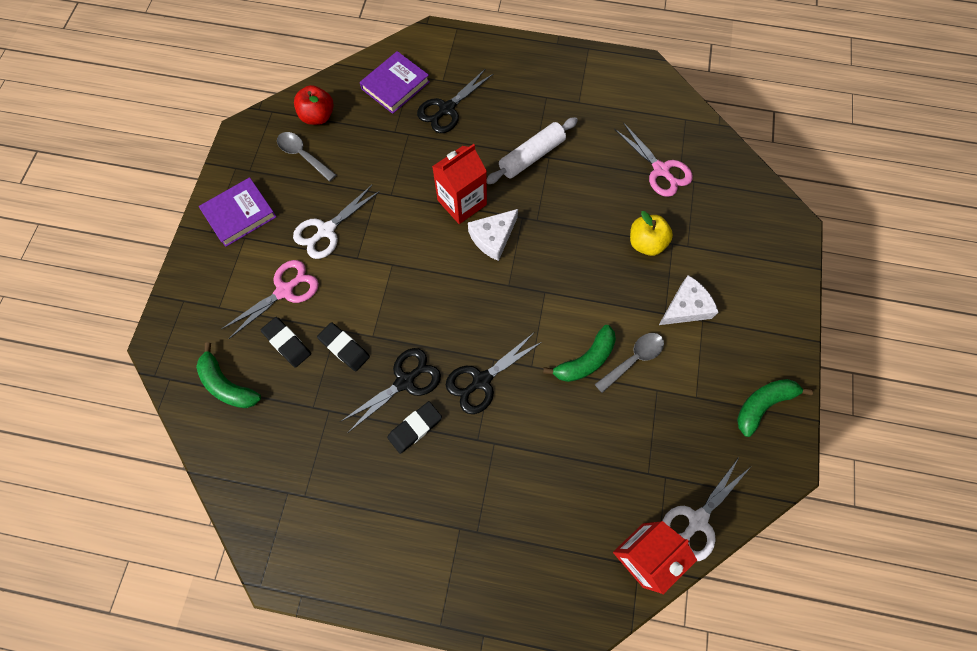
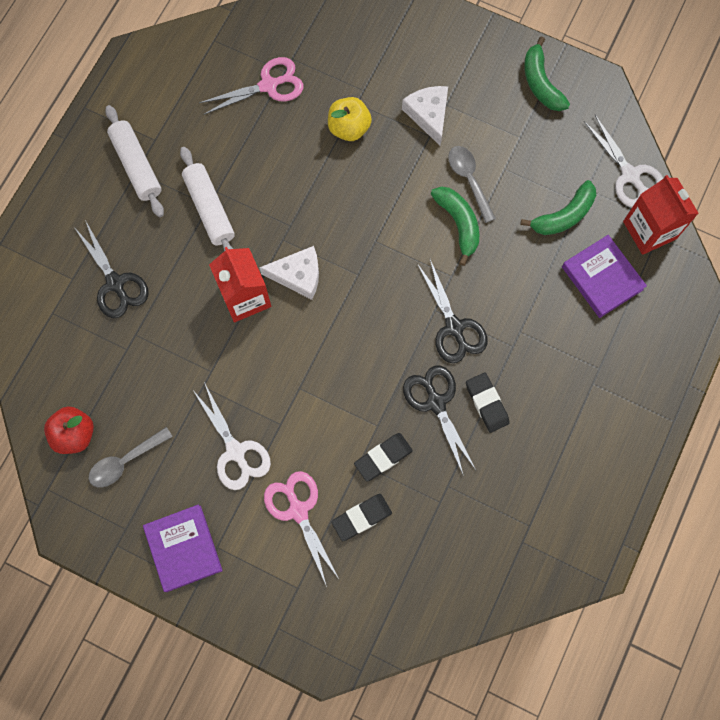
camera: 75 degrees left, 5 degrees up
green banana [196,342,261,408] -> green banana moved to [520,180,596,235]
purple book [360,51,430,114] -> purple book moved to [562,235,647,318]
white cheese [468,209,518,261] -> white cheese turned 60 degrees counterclockwise [259,246,319,300]
none -> white rolling pin [105,105,164,217]

